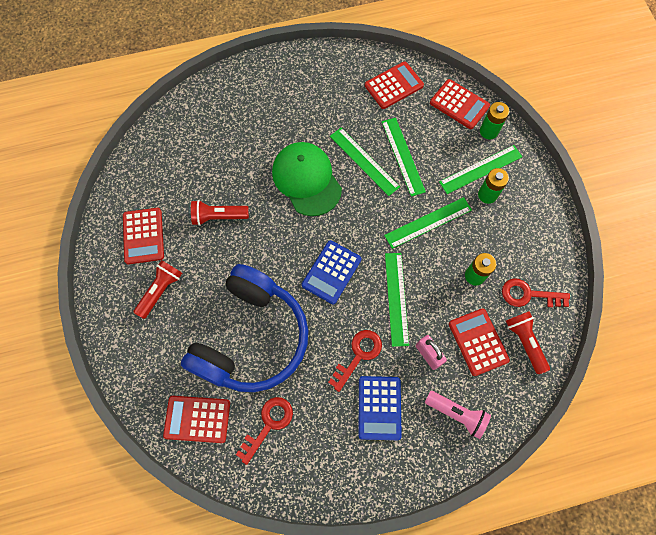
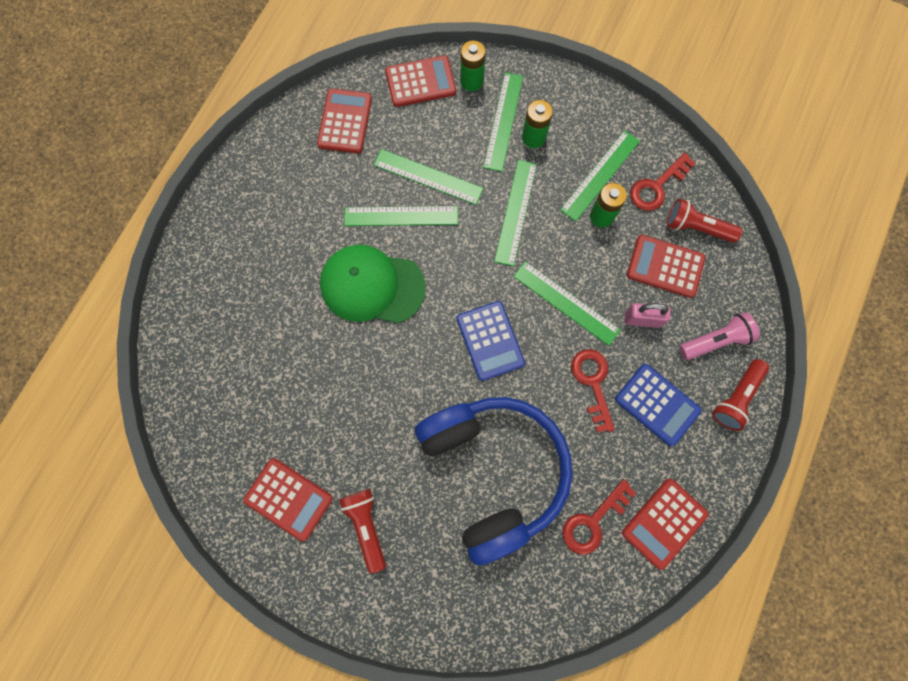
camera: 50 degrees left, 5 degrees up
red calculator [163,396,230,443] -> red calculator moved to [622,479,709,570]
red flashlight [191,200,249,226] -> red flashlight moved to [712,359,769,431]
red key [236,397,293,465] -> red key turned 120 degrees counterclockwise [563,479,636,555]
none -> green ruler [560,130,640,221]

